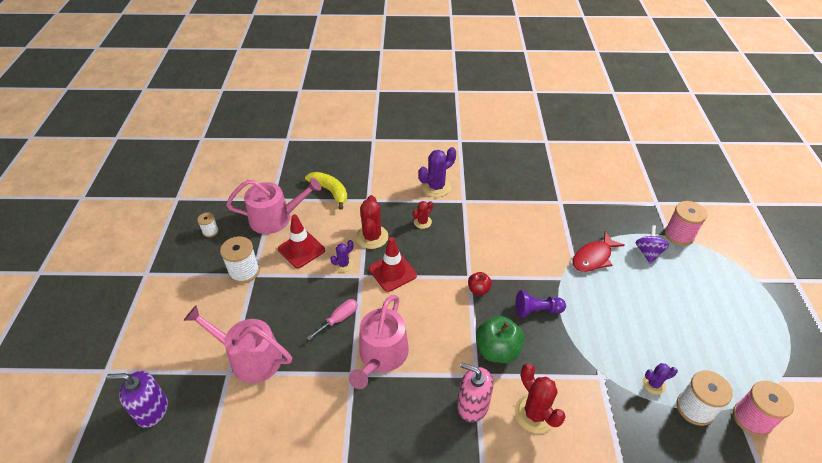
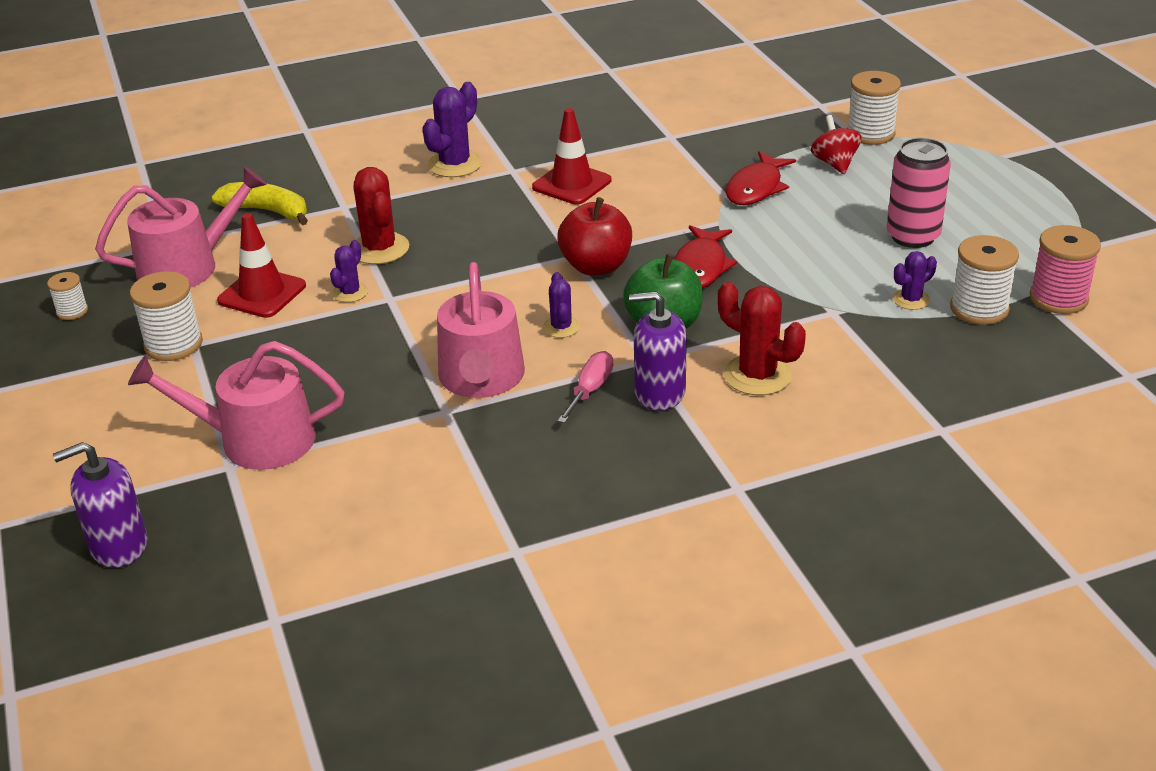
camera: 20 degrees left, 10 degrees down
pink screwdriver [307,299,358,340] -> pink screwdriver moved to [558,351,613,423]
red traffic cone [369,237,417,292] -> red traffic cone moved to [532,108,611,204]
red cactus [413,201,433,229] -> none
pink soap dispenser [457,362,494,422] -> purple soap dispenser [629,291,687,411]
red apple [468,272,492,295] -> red apple [557,197,632,276], size x1.82
purple pawn [516,290,566,318] -> red fish [674,225,737,288]
purple spinning top [635,225,669,264] -> red spinning top [811,115,862,174]
pink spool [665,201,707,246] -> white spool [847,71,901,145]
none -> purple cactus [543,272,580,338]
none -> pink can [886,138,951,248]

